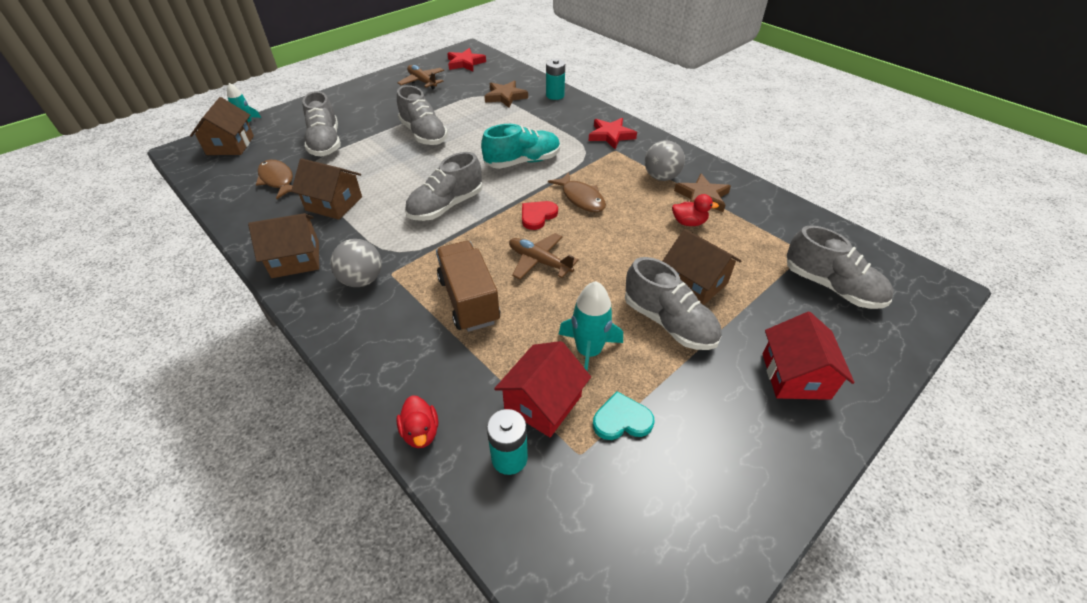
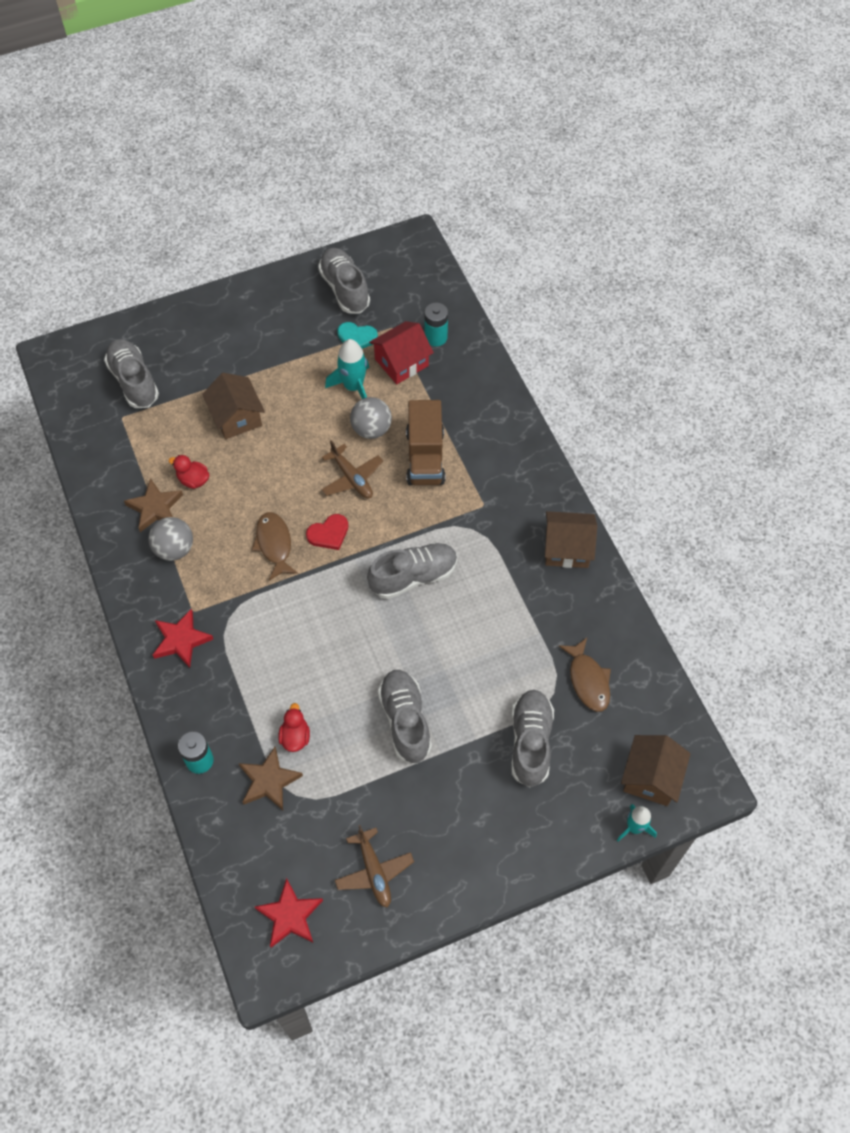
camera: 160 degrees left, 15 degrees up
brown house [291,158,362,220] -> none
grey ball [330,239,382,287] -> grey ball moved to [350,397,392,439]
red duck [396,395,438,448] -> red duck moved to [278,703,310,752]
turquoise shoe [481,124,560,169] -> none
grey shoe [625,257,722,350] -> grey shoe moved to [318,248,370,313]
red house [762,312,854,400] -> none

